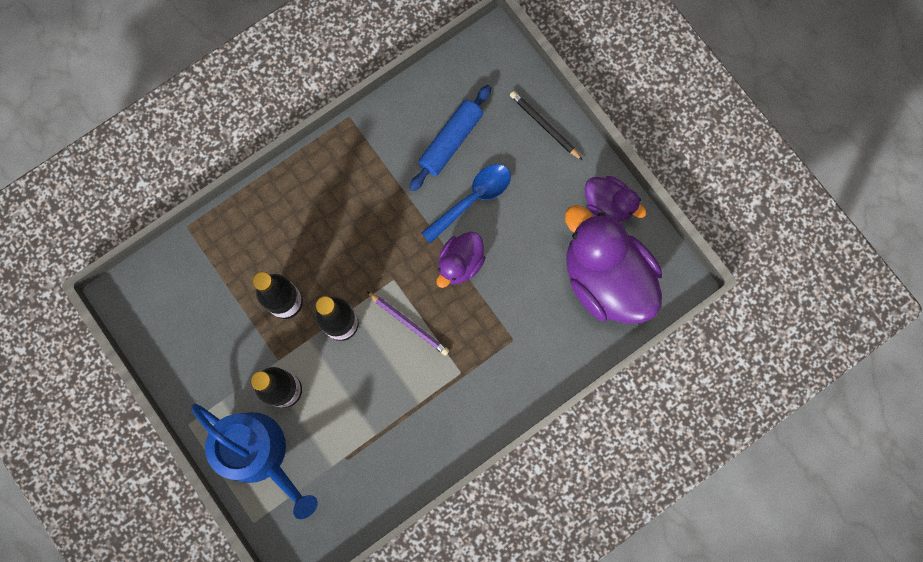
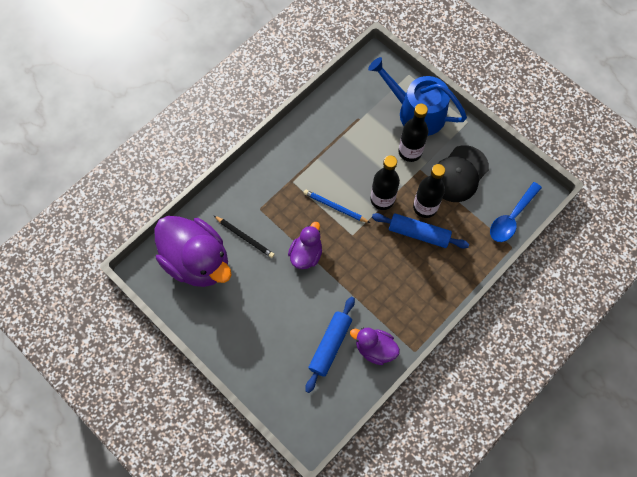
camera: 170 degrees right, 10 degrees down
purple pencil [366,291,449,356] -> blue pencil [303,189,370,223]
blue spoon [422,164,511,243] -> blue spoon moved to [490,182,542,242]
black pencil [510,91,583,160] -> black pencil moved to [214,216,275,258]
purple duck [585,176,647,222] -> purple duck moved to [350,328,400,365]
none -> blue rolling pin [372,213,469,248]
none -> black cap [438,145,489,202]

